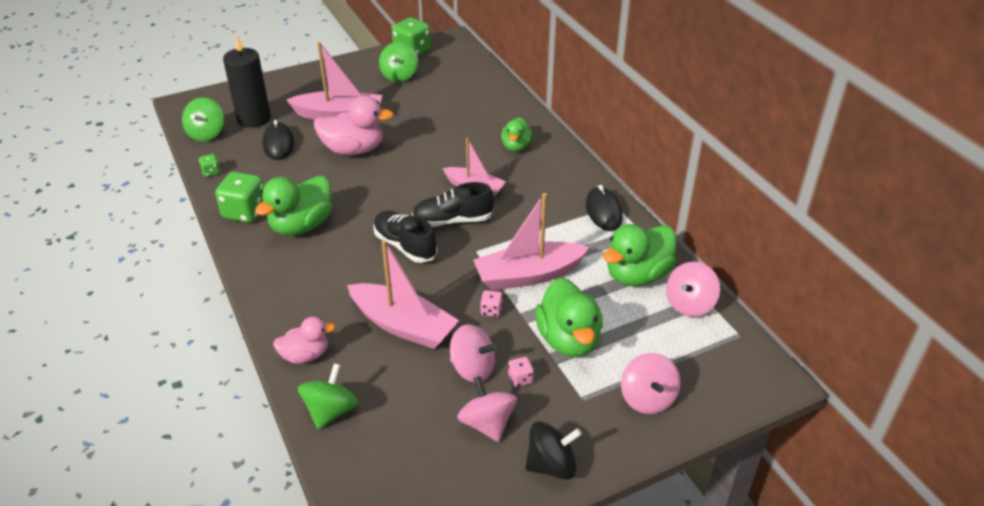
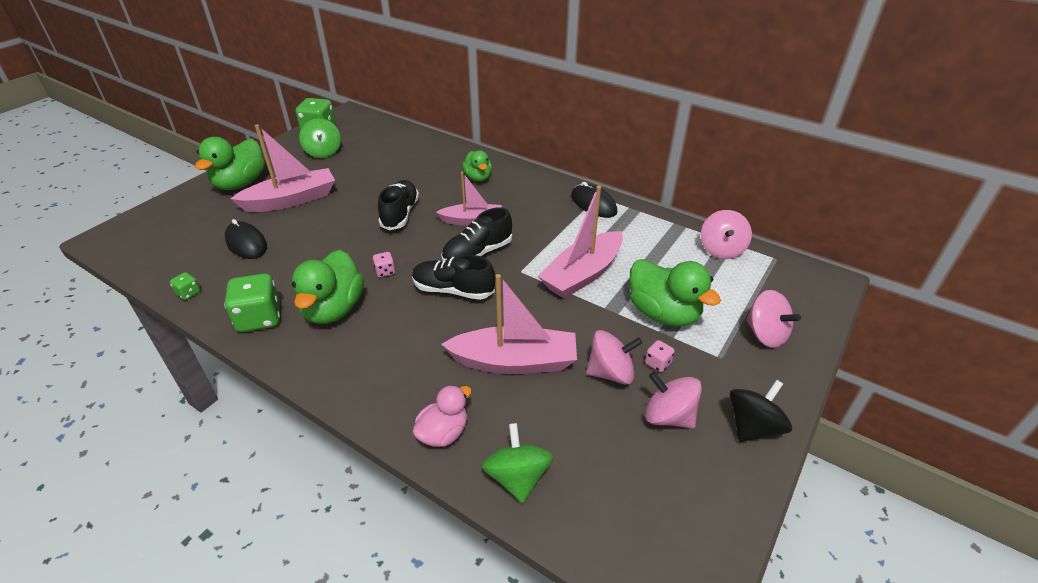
camera: 30 degrees left, 0 degrees up
green spinning top [182,97,224,141] -> none
black candle [223,35,271,128] -> none
pink duck [314,96,394,155] -> none
pink dice [480,290,503,317] -> pink dice moved to [373,252,395,277]
green duck [603,224,677,286] -> green duck moved to [195,137,265,190]
none -> black shoe [378,180,419,230]

